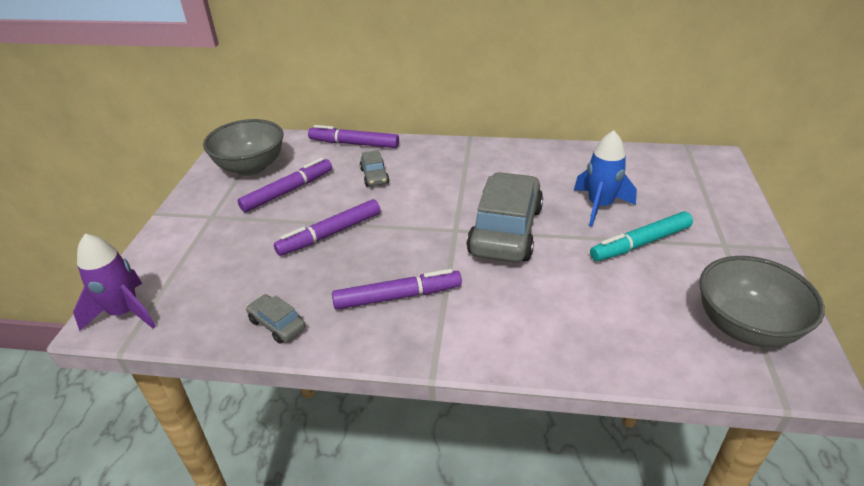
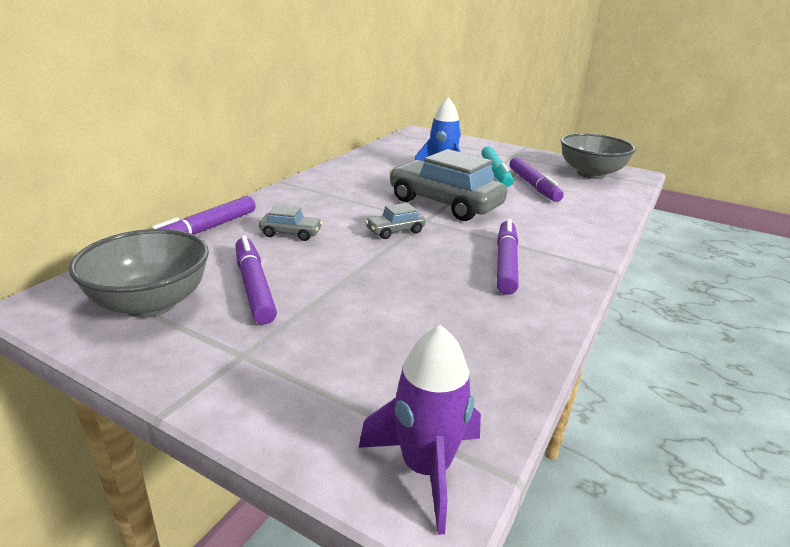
camera: 70 degrees left, 10 degrees down
grey car [246,294,305,344] -> grey car moved to [365,203,425,239]
purple marker [274,199,380,256] -> purple marker moved to [509,157,564,202]

